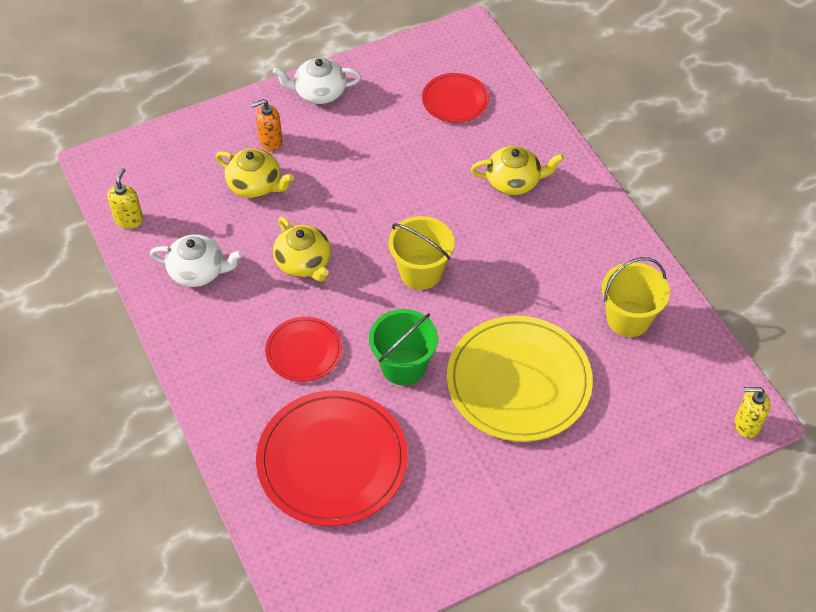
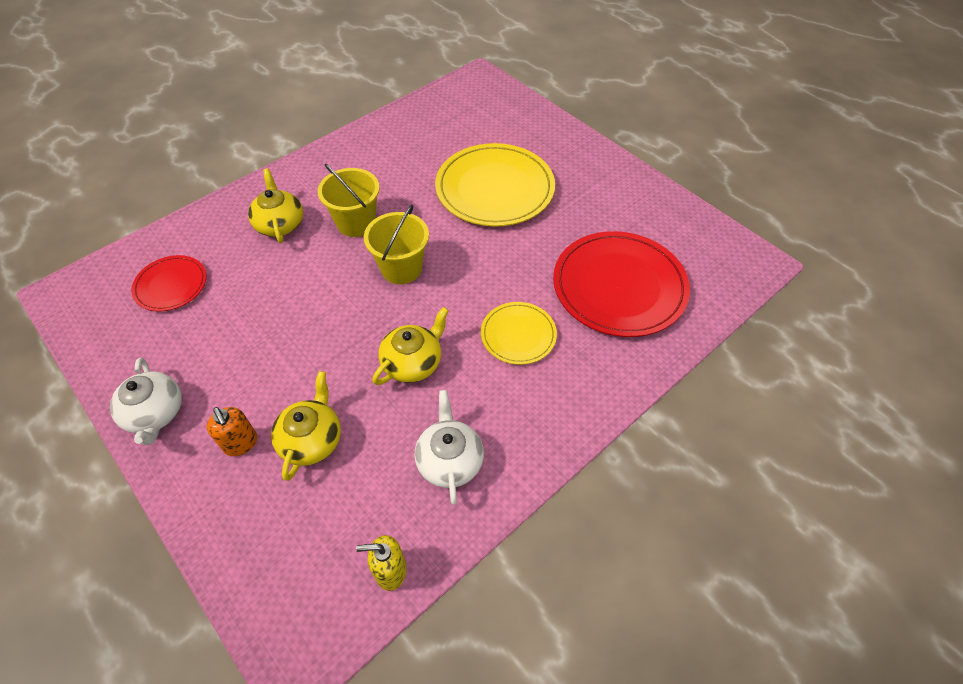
camera: 105 degrees left, 0 degrees up
red plate [265,317,342,382] -> yellow plate [481,302,557,365]
green bucket [369,309,438,385] -> none
yellow bucket [602,257,670,337] -> yellow bucket moved to [318,163,380,237]
yellow soap dispenser [735,387,770,438] -> none

